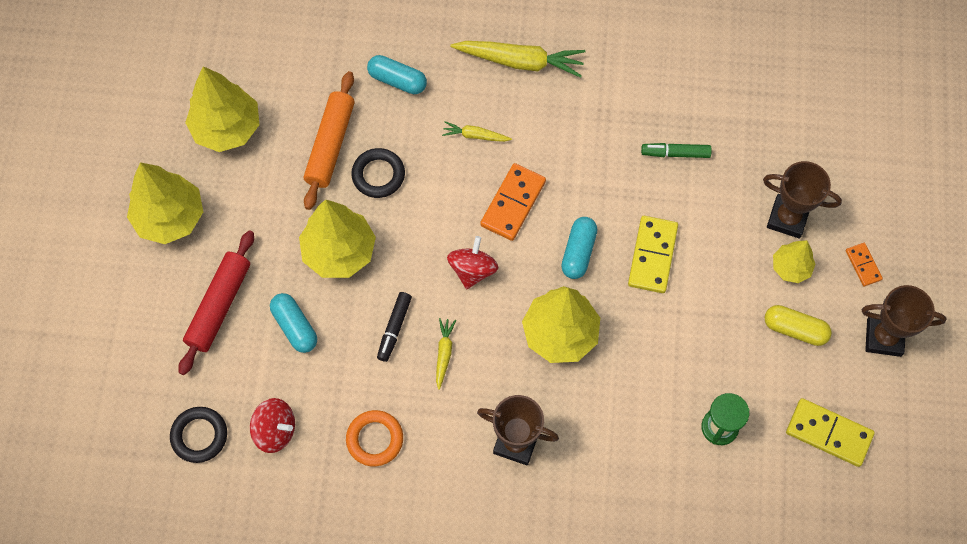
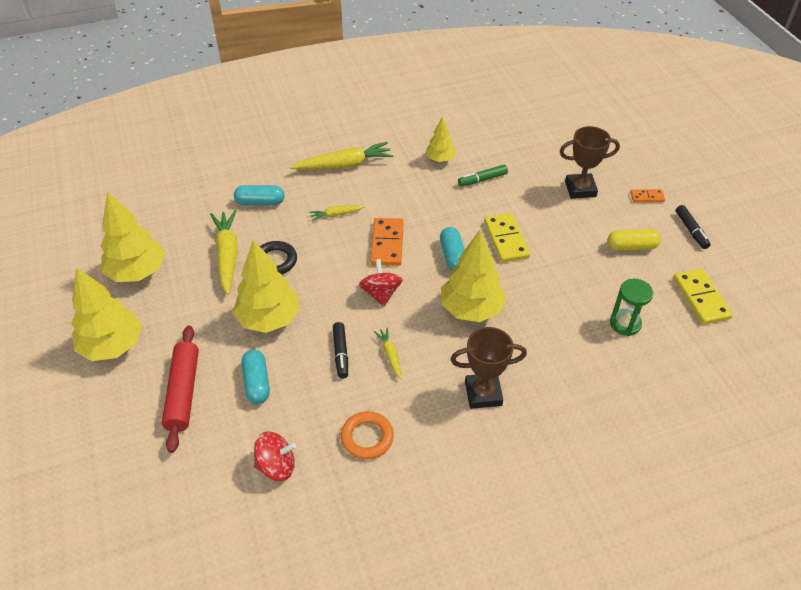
camera: 25 degrees left, 20 degrees down
black ring [170,407,227,463] -> none
turquoise capsule [270,293,317,353] -> turquoise capsule turned 45 degrees clockwise [242,350,270,404]
orange rolling pin [304,71,355,210] -> yellow carrot [210,210,238,295]
yellow tree [773,240,815,283] -> yellow tree moved to [425,116,456,162]
yellow domino [786,398,875,467] -> yellow domino turned 75 degrees clockwise [673,269,733,325]
orange domino [846,243,883,287] -> orange domino turned 45 degrees counterclockwise [630,189,665,202]
brown trophy [862,285,947,357] -> black marker [676,205,711,249]

